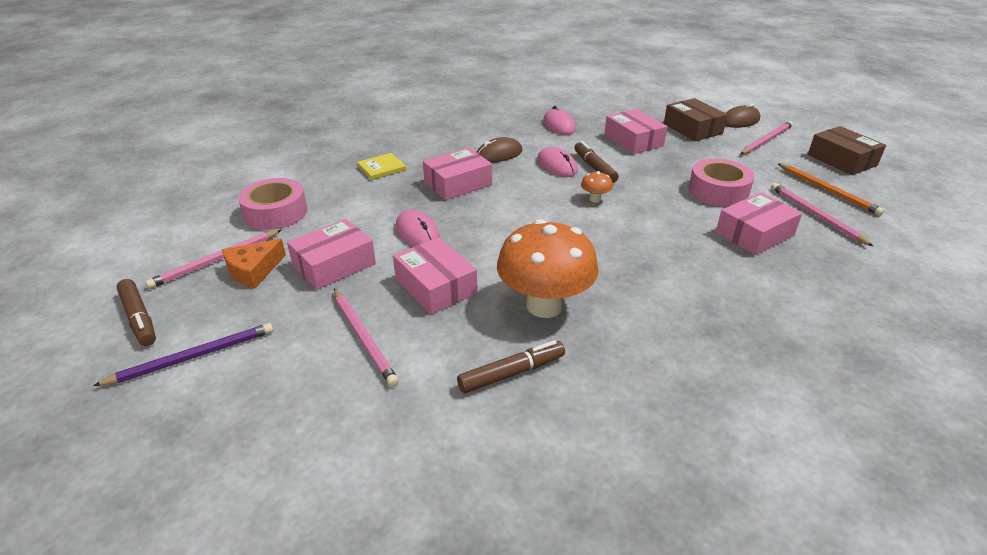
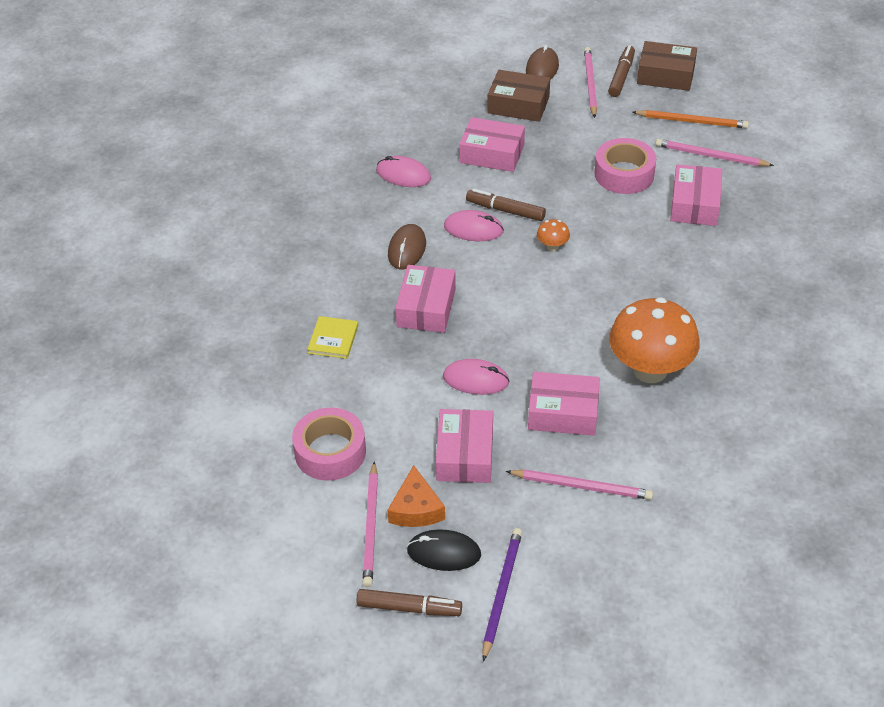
camera: 45 degrees left, 10 degrees up
brown marker [457,340,565,394] -> brown marker moved to [608,45,635,97]
none -> black mouse [407,529,481,571]

